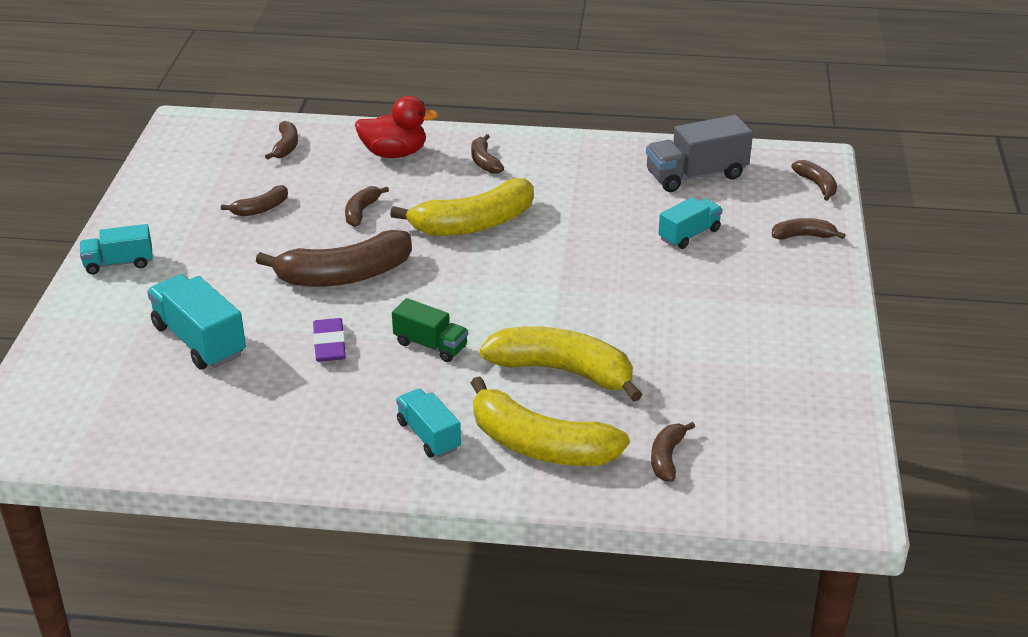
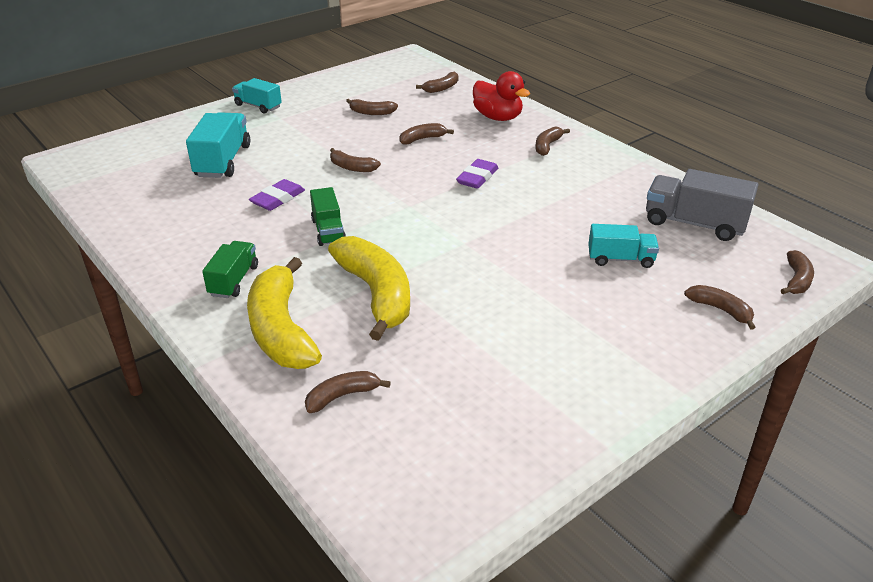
camera: 45 degrees right, 0 degrees up
brown banana [256,230,412,287] -> brown banana [330,148,381,172], size x0.48
yellow banana [390,178,534,236] -> purple eraser [456,159,499,189]
turquoise truck [396,389,461,458] -> green truck [202,241,258,298]

